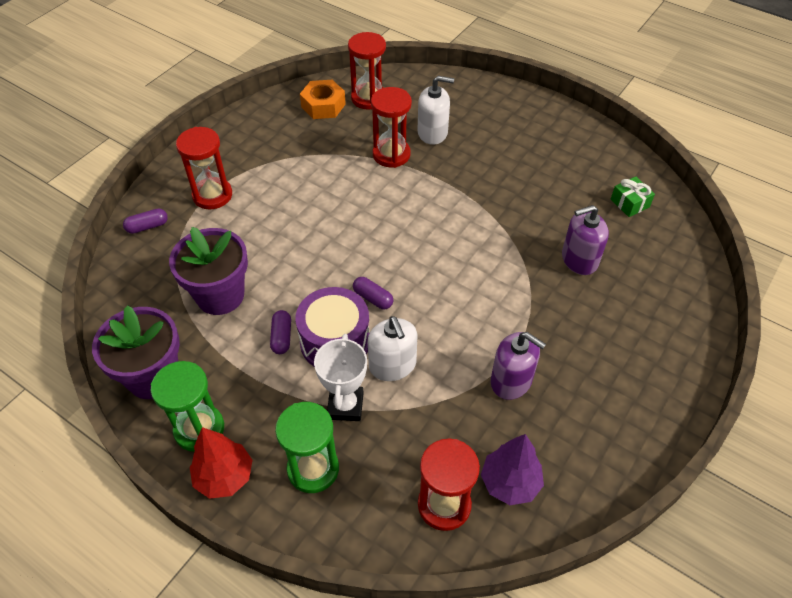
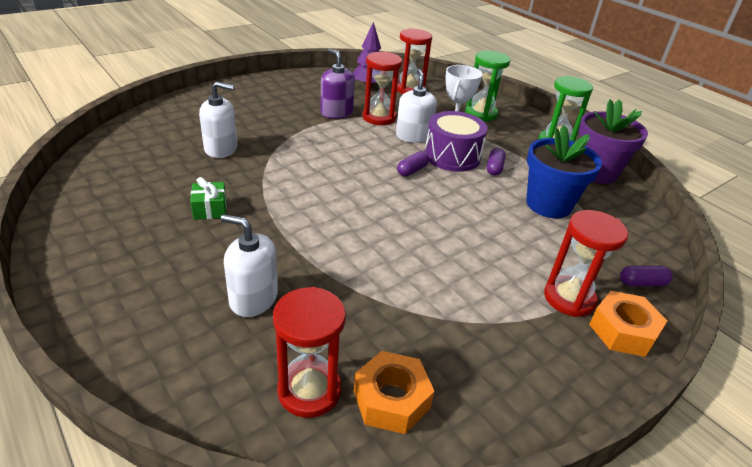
camera: 165 degrees left, 15 degrees down
purple flower pot [169,227,248,315] -> blue flower pot [526,126,602,218]
red tree [190,427,253,499] -> none
purple capsule [353,277,393,309] -> purple capsule turned 75 degrees clockwise [397,151,429,176]
red hourglass [371,87,412,168] -> red hourglass moved to [363,51,402,125]
purple soap dispenser [562,205,609,275] -> white soap dispenser [199,81,238,158]
green gift [611,177,655,217] -> green gift moved to [190,177,227,220]
none -> orange nut [589,291,667,357]

